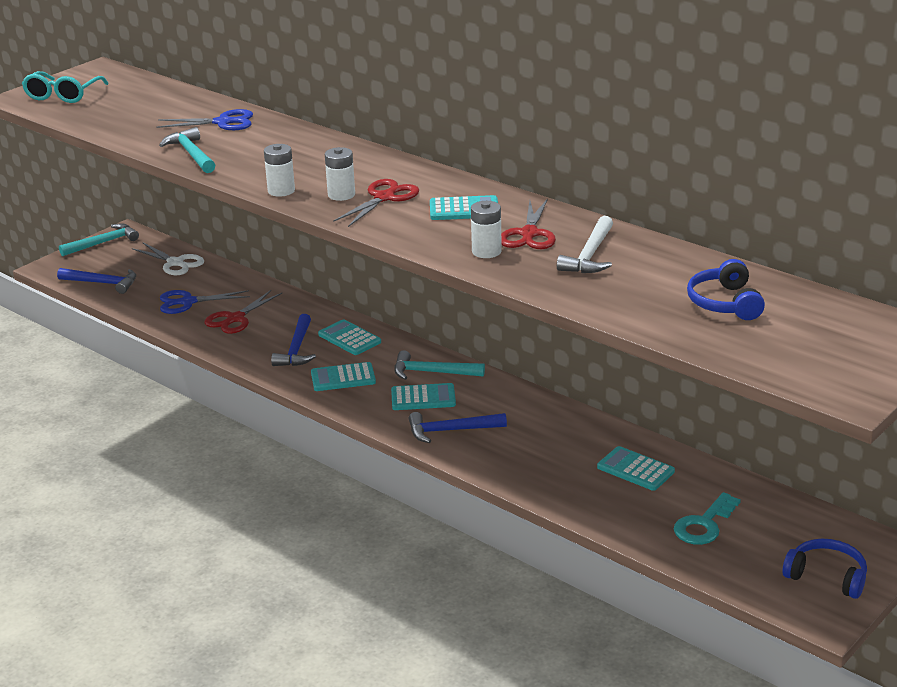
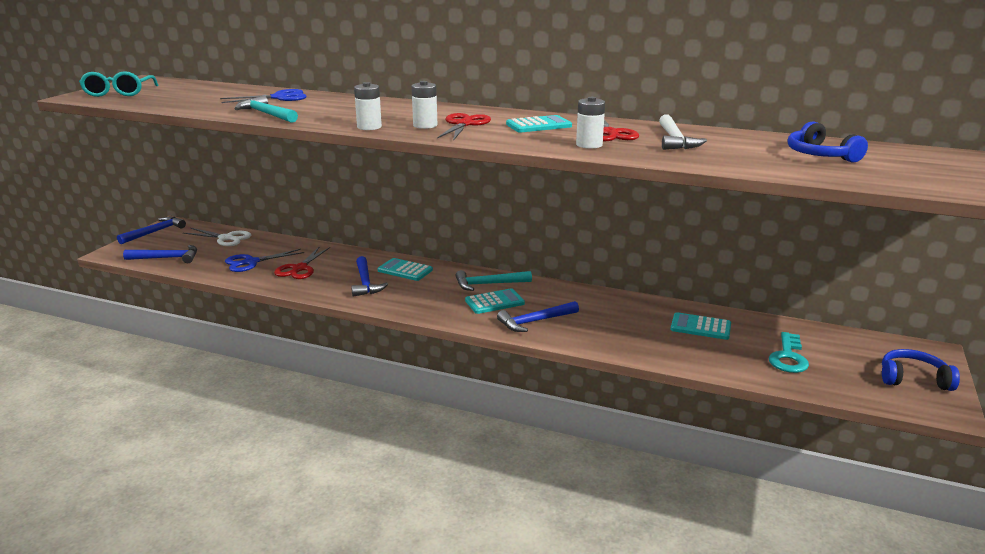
camera: 20 degrees left, 5 degrees down
turquoise hammer [59,223,139,256] -> blue hammer [117,217,186,244]
turquoise calculator [311,362,376,391] -> none

